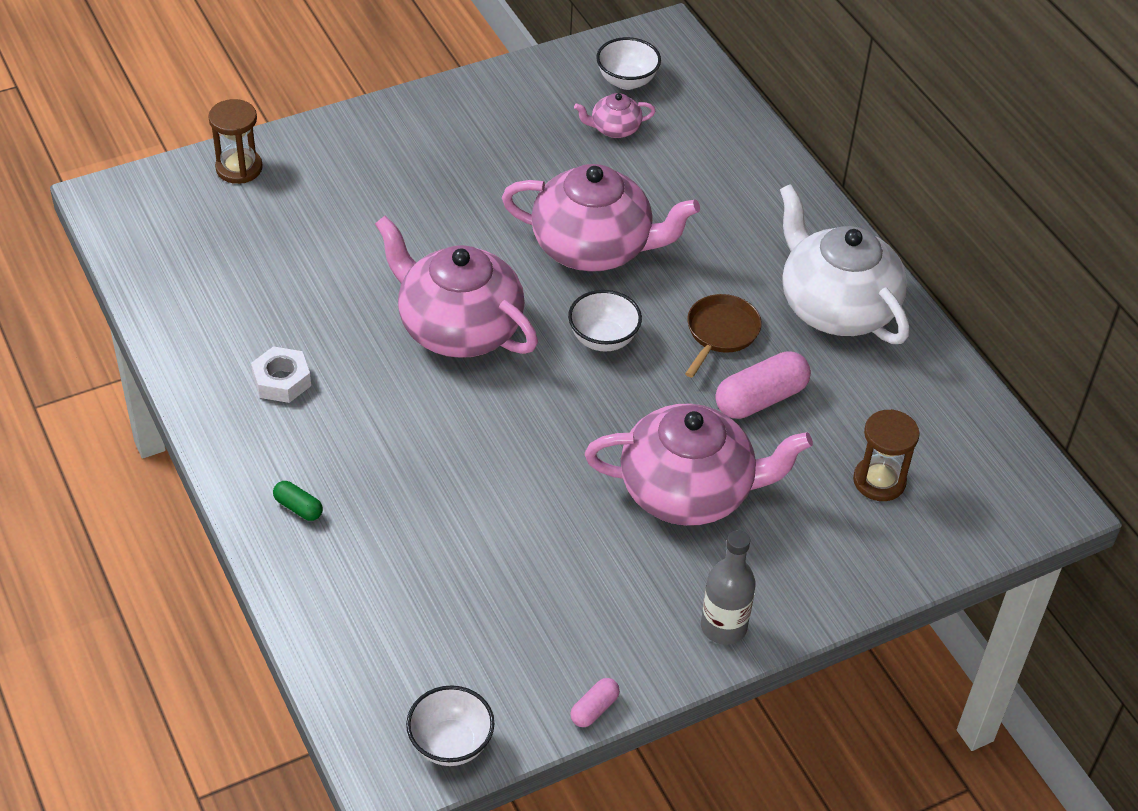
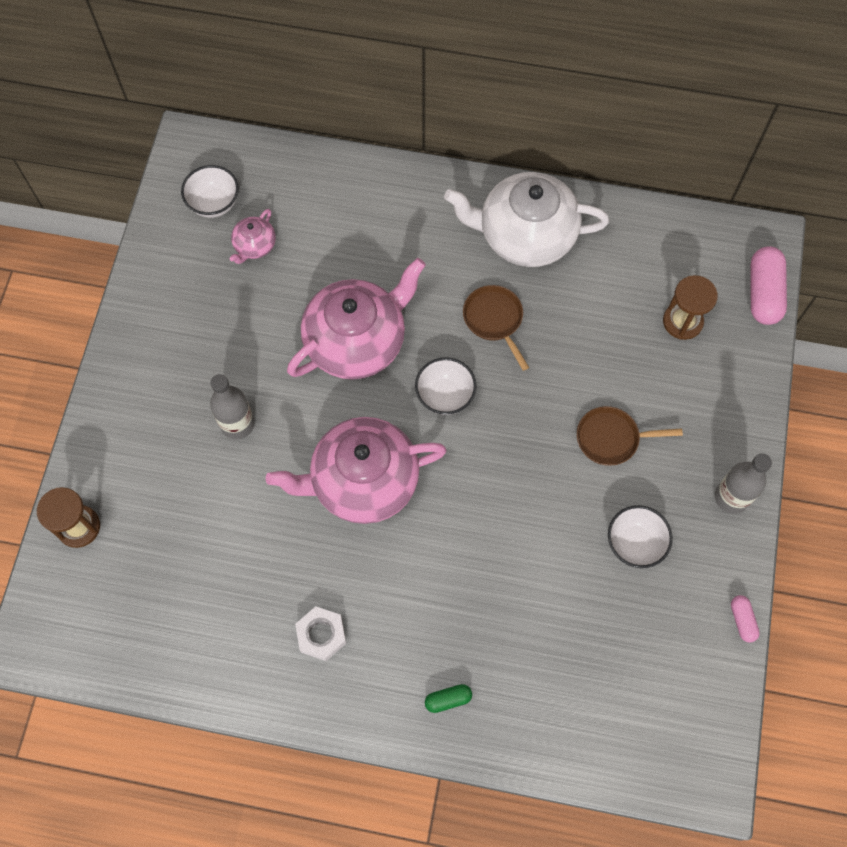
camera: 50 degrees left, 20 degrees up
white bowl [406,685,495,766] -> white bowl moved to [608,505,673,568]
pink teapot [585,404,813,526] -> brown pan [577,406,683,466]
pink capsule [715,351,811,419] -> pink capsule moved to [750,246,787,325]
none -> grey bottle [210,374,255,440]

